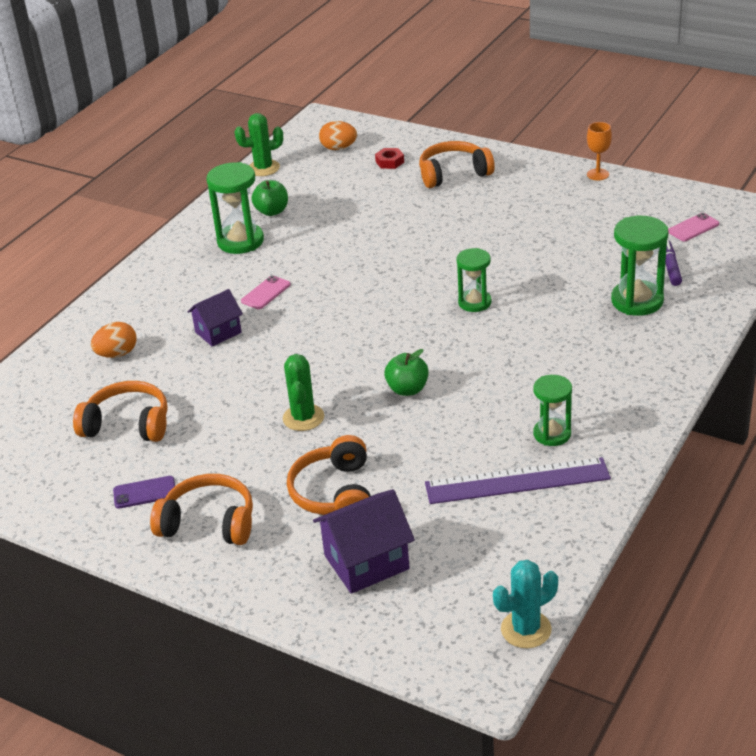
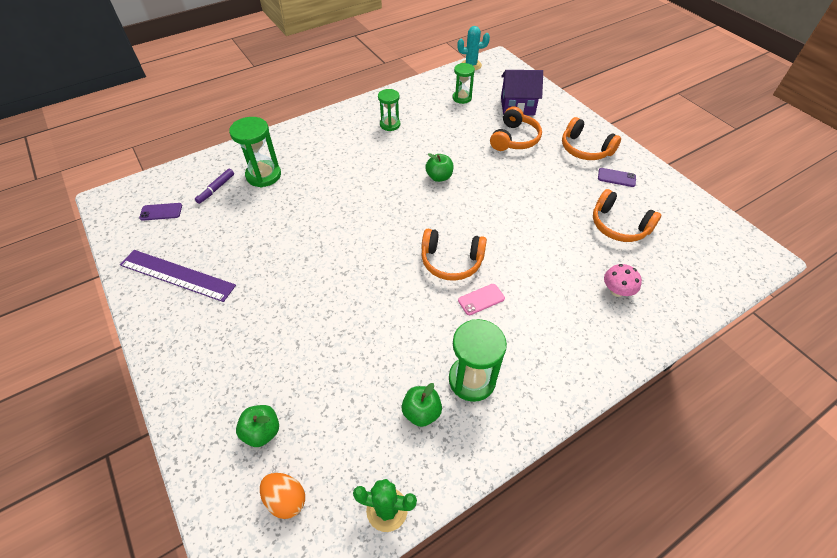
camera: 155 degrees left, 15 degrees up
orange egg [91,322,137,358] -> pink mushroom [604,264,642,297]
purple house [187,289,243,347] -> none
green cactus [283,354,324,431] -> none
red nut [375,148,404,169] -> green apple [236,405,279,447]
orange headphones [419,141,495,188] -> orange headphones moved to [421,229,487,281]
purple ruler [425,457,611,504] -> purple ruler moved to [120,250,236,302]
green hourglass [456,248,492,312] -> green hourglass moved to [452,63,475,104]
orange goblet [587,122,612,180] -> none
pink phone [668,213,719,241] -> purple phone [139,203,182,221]

